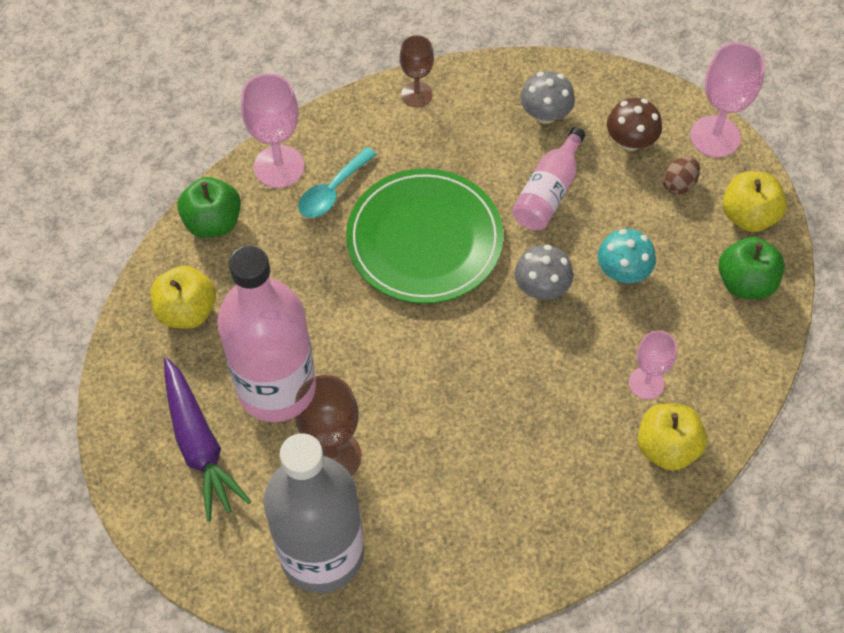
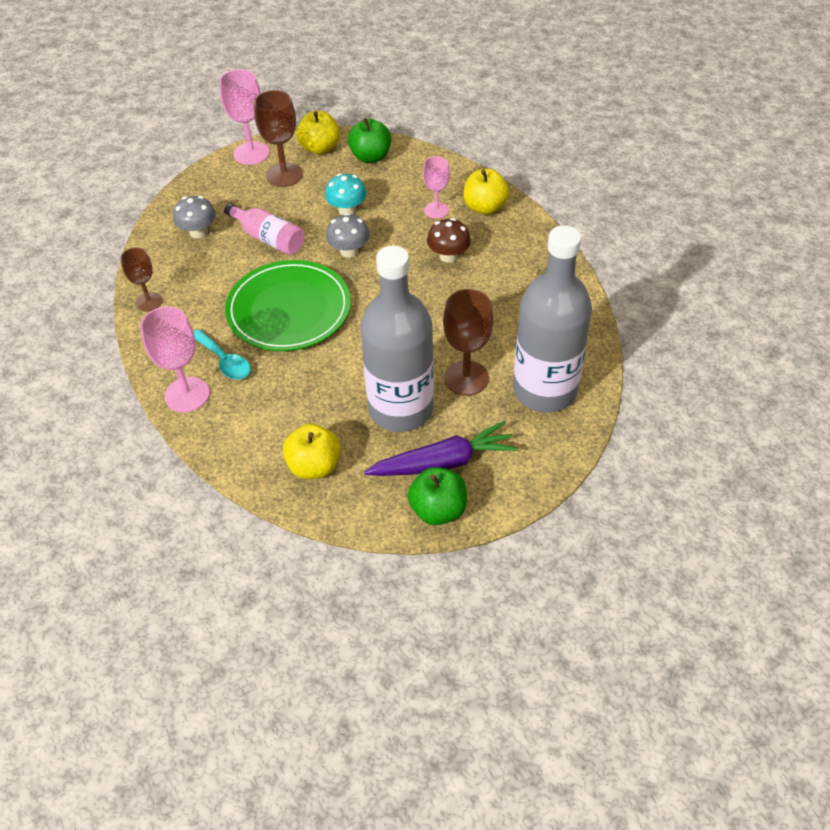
camera: 80 degrees left, 10 degrees down
green apple [178,177,241,238] -> green apple moved to [408,467,467,525]
pink bottle [217,245,315,422] -> grey bottle [360,246,434,432]
brown mushroom [607,98,662,151] -> brown mushroom moved to [427,218,471,263]
brown egg [663,156,700,195] -> brown goblet [254,90,303,187]

